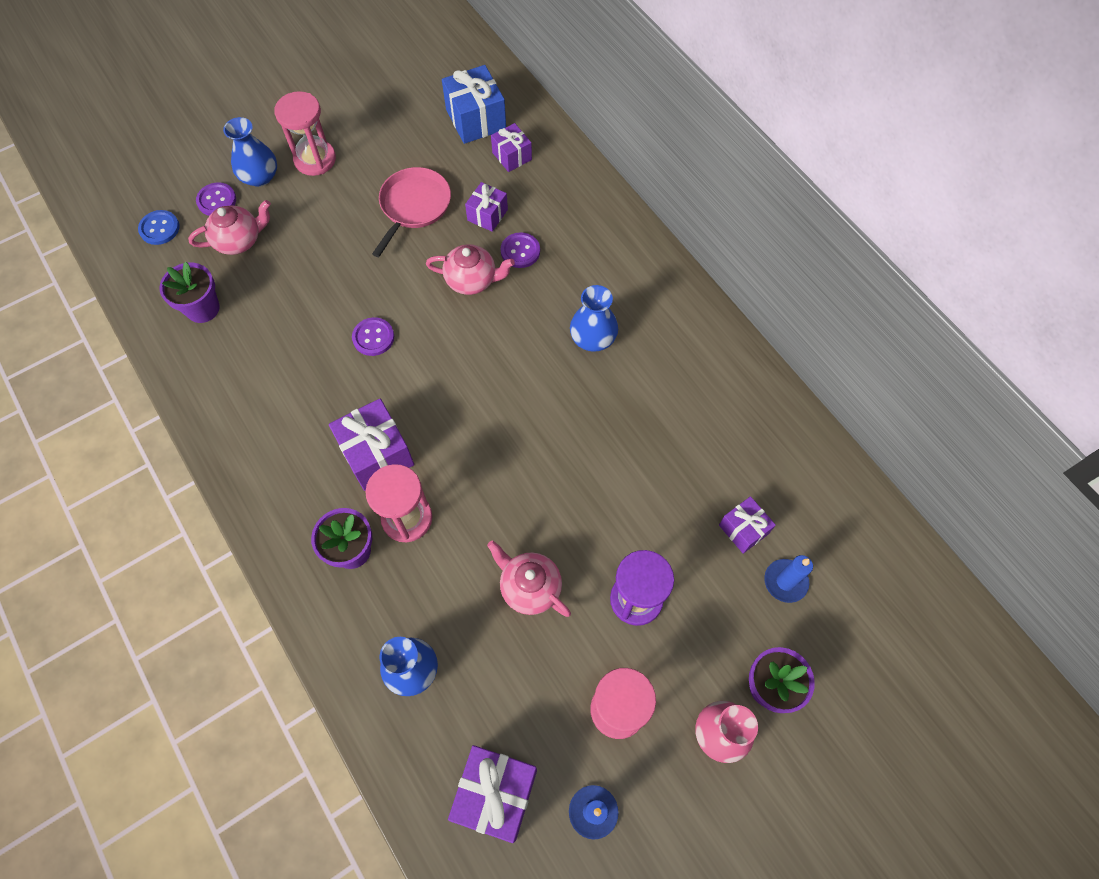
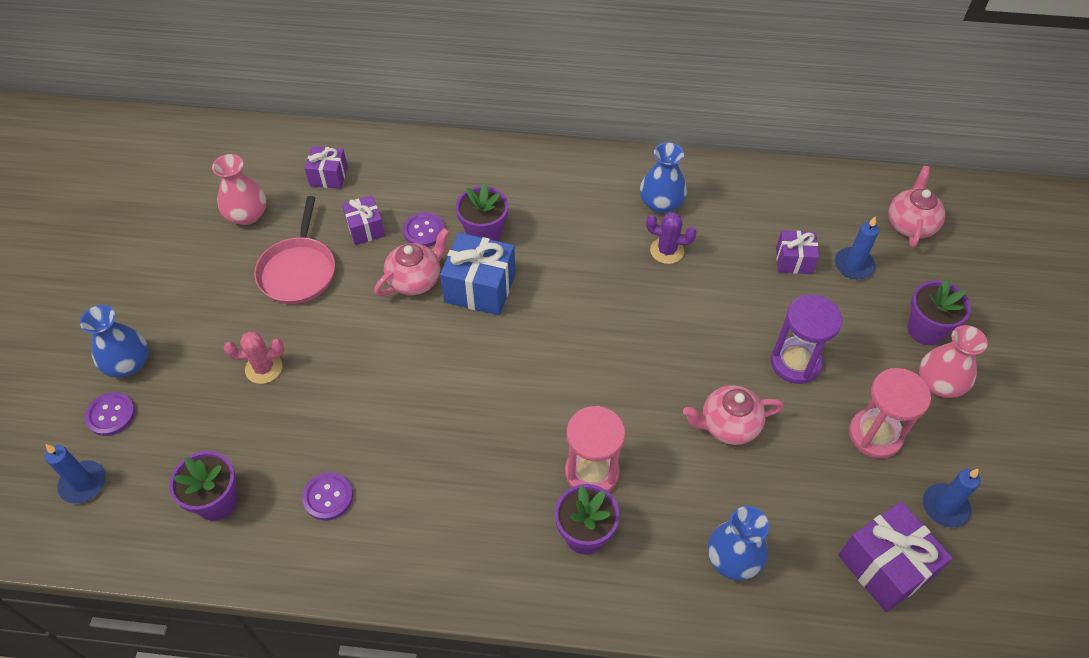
camera: 50 degrees left, 10 degrees down
blue button [138,210,180,245] -> blue candle [45,444,106,504]
pink teapot [188,200,271,255] -> pink teapot moved to [889,166,945,248]
pink hourglass [274,91,336,176] -> none
purple gift [329,399,414,491] -> none
purple button [352,317,394,356] -> purple button moved to [302,472,353,521]
pink pan [372,167,451,257] -> pink pan turned 150 degrees counterclockwise [254,196,335,304]
blue gift [442,65,506,144] -> blue gift moved to [440,233,516,316]
blue vase [570,285,618,352] -> blue vase moved to [640,142,687,213]
none -> pink vase [212,154,267,225]
none -> pink cactus [224,331,284,384]
none -> purple flower pot [456,183,508,241]
none -> purple cactus [646,212,697,264]

